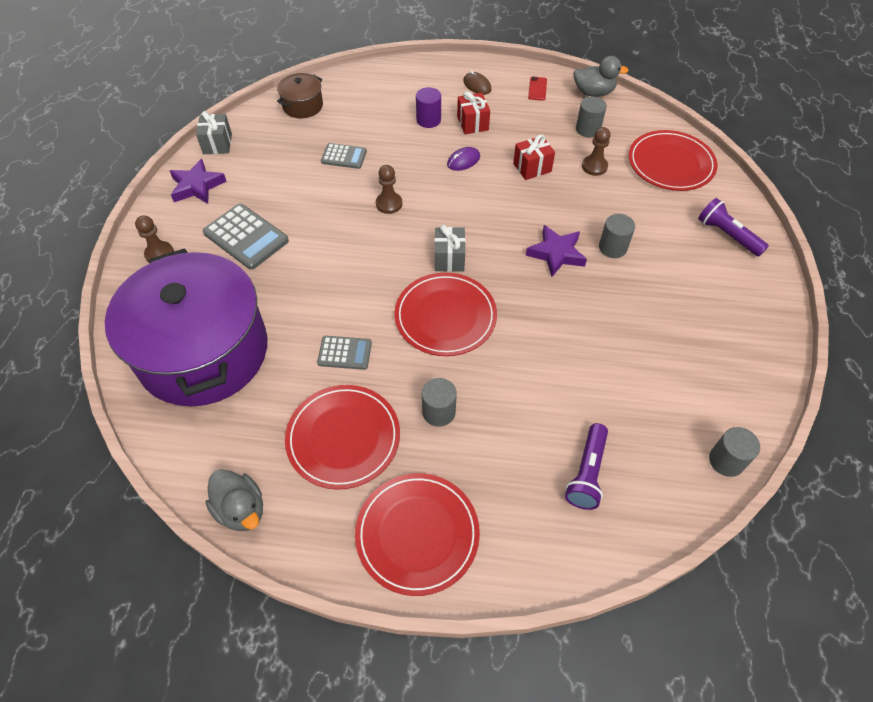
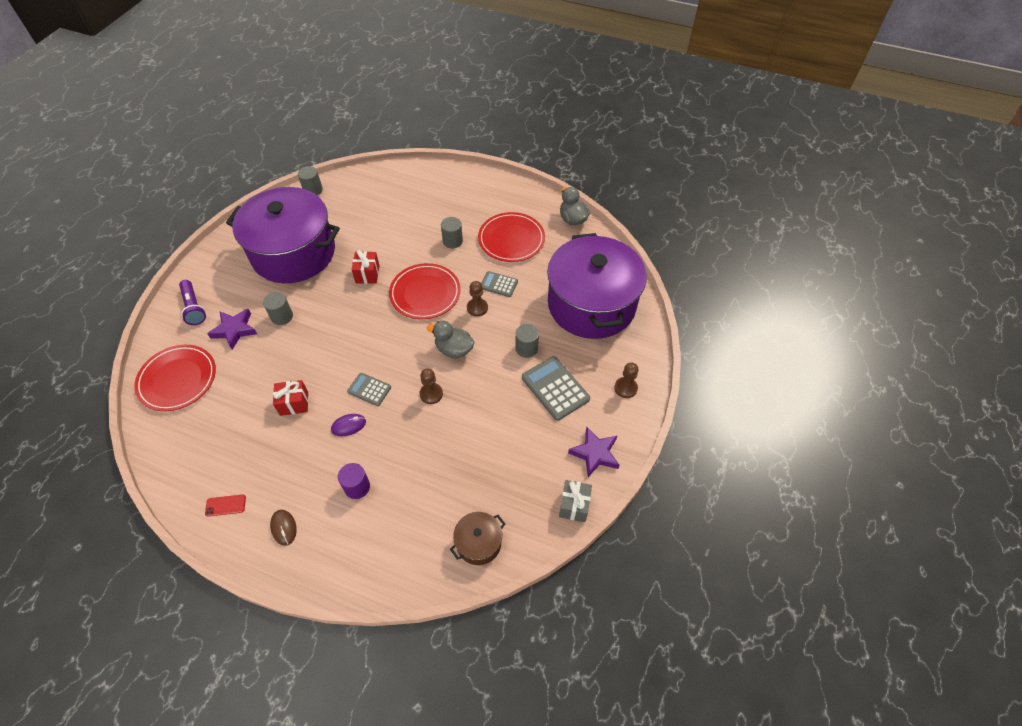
camera: 165 degrees left, 0 degrees up
grey calculator [321,143,367,169] -> grey calculator moved to [347,373,391,406]
red plate [355,473,480,596] -> none
grey gift [434,225,466,272] -> none
red gift [457,91,490,134] -> red gift moved to [352,250,380,284]
purple star [526,225,587,277] -> purple star moved to [207,309,257,350]
red phone [528,77,547,101] -> red phone turned 60 degrees clockwise [205,494,246,517]
purple flashlight [565,423,608,510] -> none
grey duck [573,56,629,97] -> grey duck moved to [427,321,474,359]
grey cylinder [576,97,607,137] -> grey cylinder moved to [516,324,539,358]
brown pawn [582,127,611,176] -> brown pawn moved to [467,281,488,317]
none -> purple pot [226,187,340,283]

